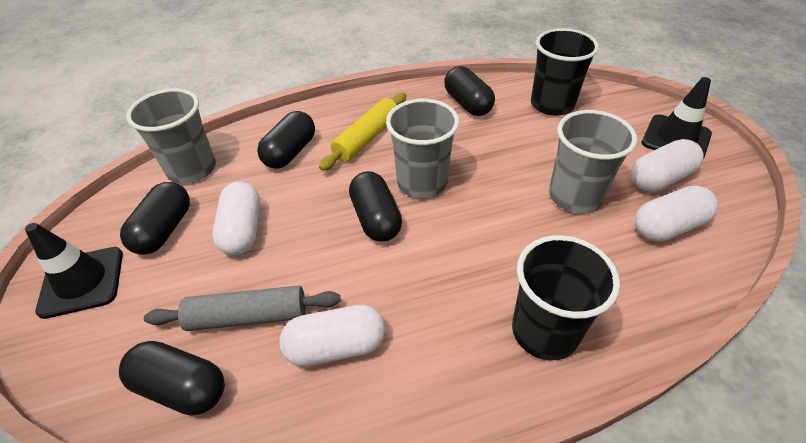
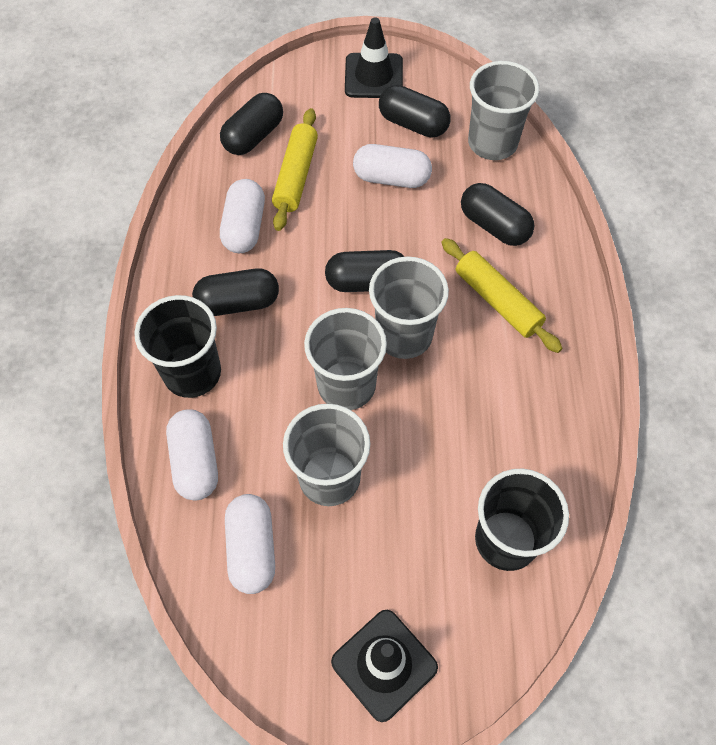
camera: 105 degrees right, 15 degrees up
grey rolling pin [144,286,341,331] -> yellow rolling pin [272,108,318,231]
black capsule [444,66,495,116] -> black capsule moved to [192,268,279,316]
white capsule [631,139,704,192] -> white capsule moved to [166,409,218,501]
none -> grey cup [304,308,387,410]

